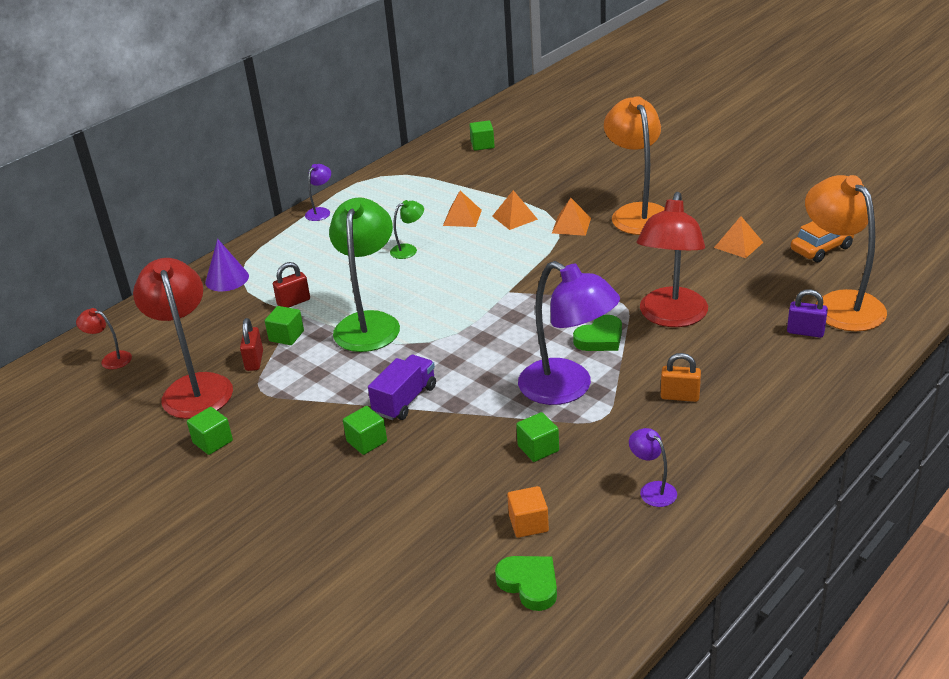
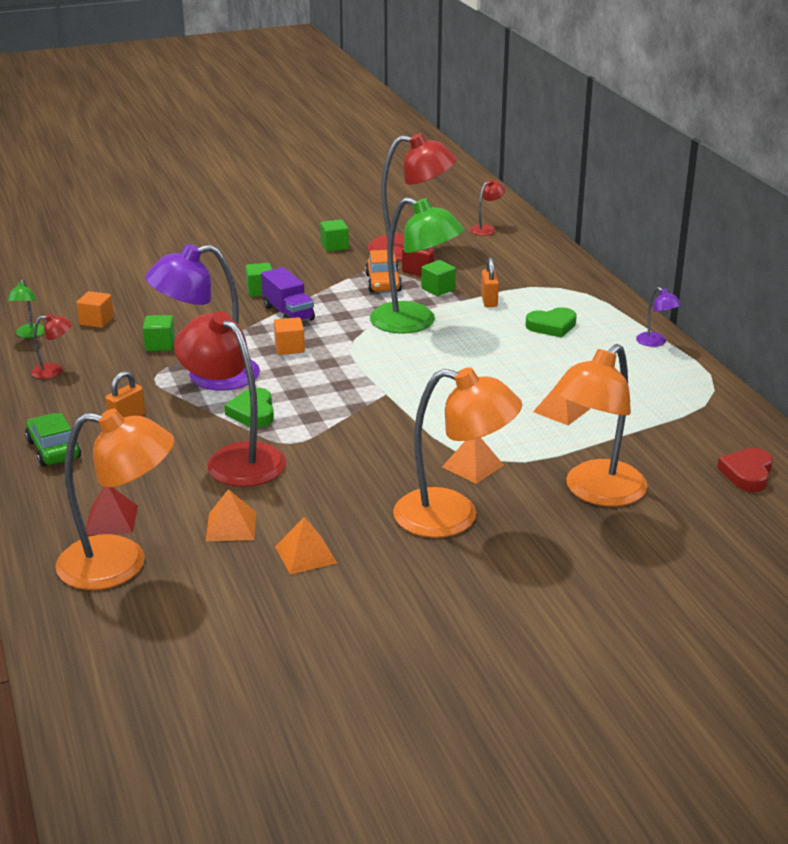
camera: 115 degrees right, 5 degrees down
purple cone [205,239,249,291] -> none
red padlock [273,262,310,308] -> orange padlock [481,257,499,307]
green lamp [390,200,424,259] -> green lamp moved to [7,279,45,338]
green cube [470,121,495,151] -> red heart [717,448,773,492]
orange pyramid [492,190,538,230] -> orange pyramid moved to [206,489,256,541]
green heart [495,556,557,611] -> green heart moved to [525,307,577,338]
purple lamp [629,428,677,507] -> red lamp [31,313,72,379]
purple padlock [787,289,828,338] -> red pyramid [86,487,138,535]
orange car [791,221,854,262] -> orange car moved to [365,250,402,293]
none -> green car [25,413,81,467]
none -> orange cube [274,317,305,355]
none -> orange lamp [553,344,647,506]

